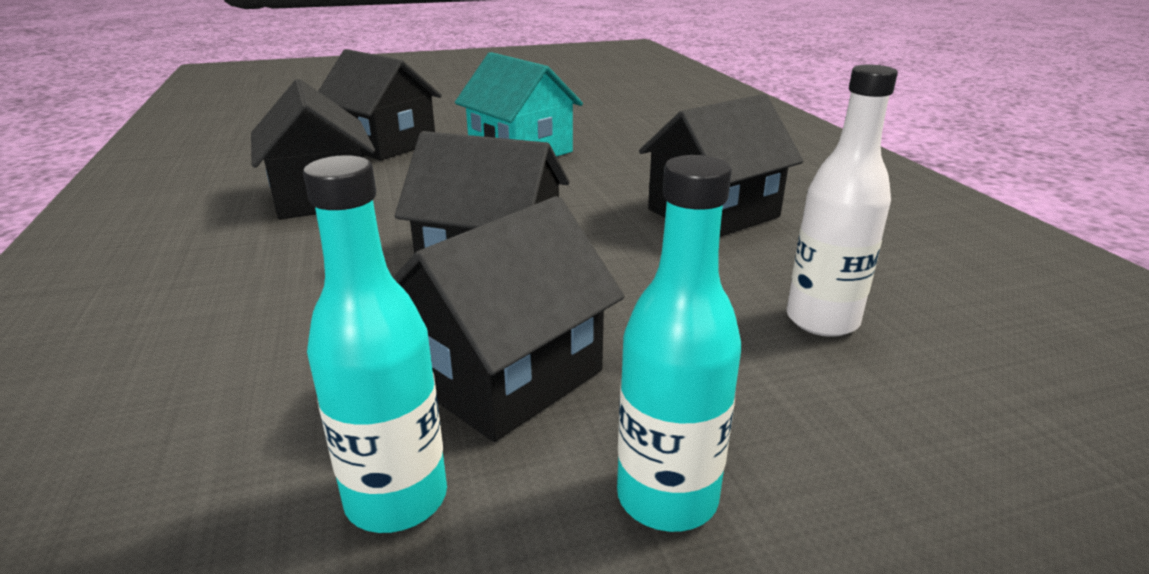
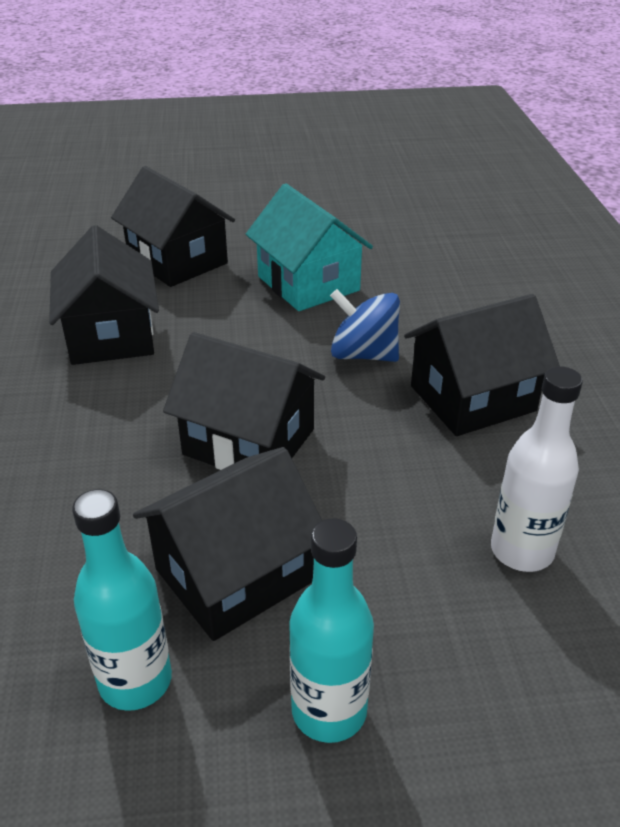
camera: 10 degrees right, 10 degrees up
none -> blue spinning top [330,289,400,362]

